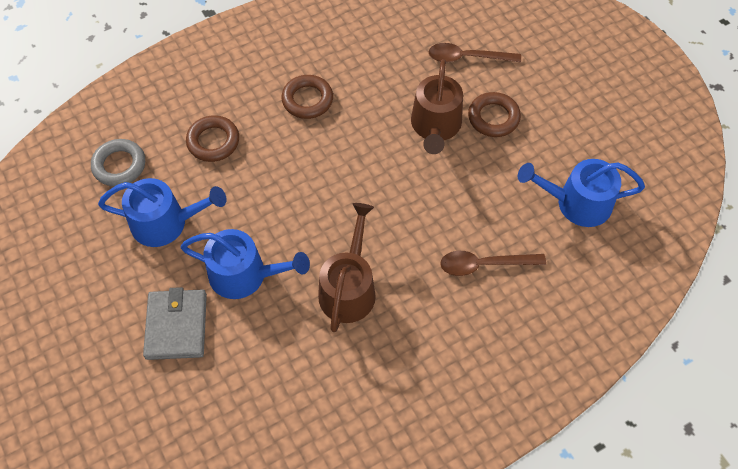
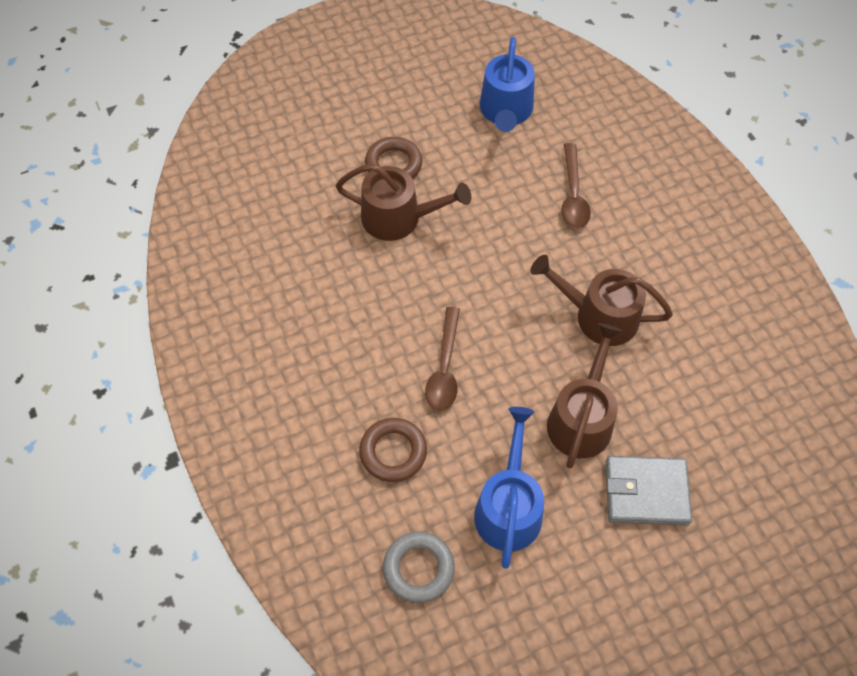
camera: 85 degrees left, 0 degrees up
blue watering can [180,229,310,299] -> brown watering can [547,323,622,468]
brown ring [282,75,333,119] -> none
brown spoon [429,43,521,63] -> brown spoon moved to [425,307,460,411]

